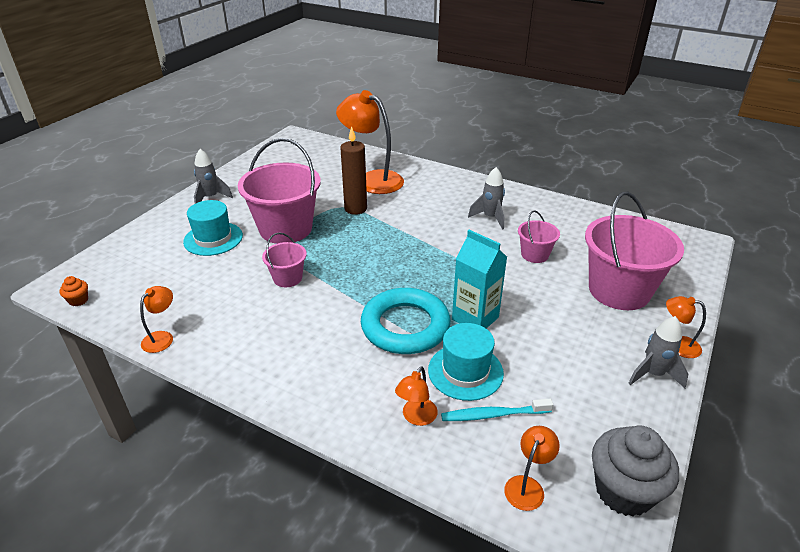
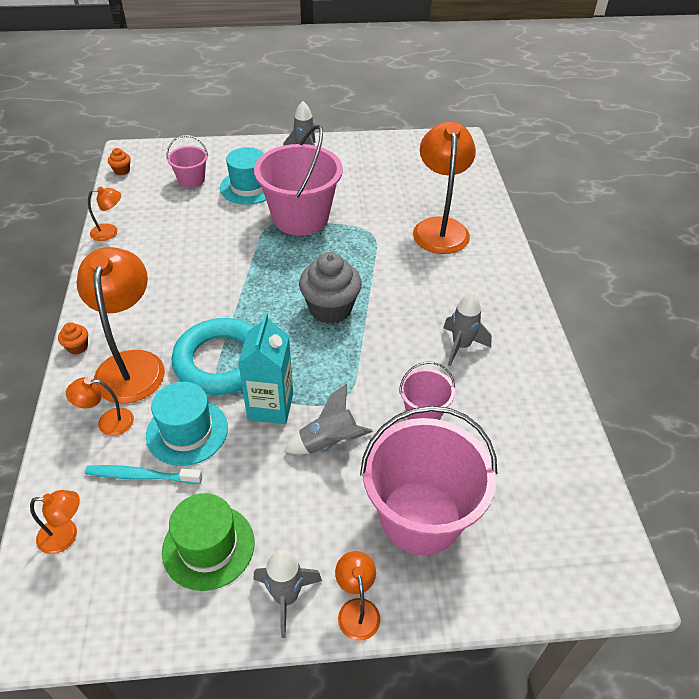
camera: 55 degrees right, 10 degrees up
pink bucket [262,232,307,287] -> pink bucket moved to [166,135,208,188]
brown candle [340,126,367,215] -> none
turquoise toothbrush [441,399,553,421] -> turquoise toothbrush turned 45 degrees counterclockwise [85,465,202,484]
grey cupcake [592,425,679,516] -> grey cupcake moved to [299,252,362,324]
none -> orange cupcake [58,322,88,355]
none -> orange lamp [77,247,165,404]
none -> green hat [162,493,254,591]
none -> grey rocket [284,384,373,454]

